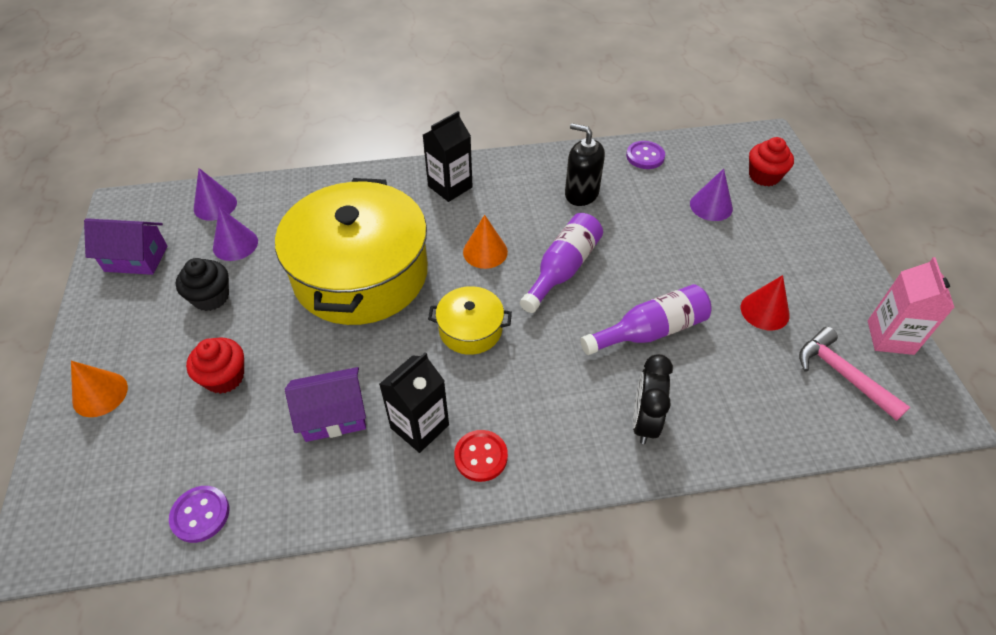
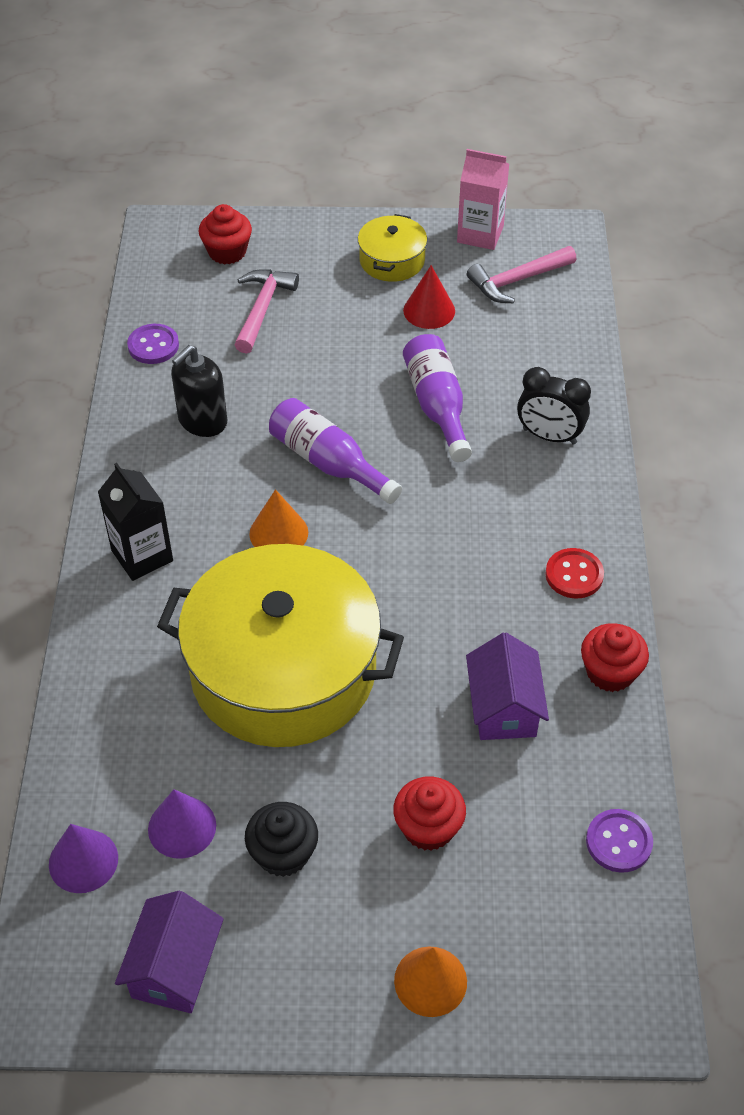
camera: 80 degrees left, 0 degrees up
black carton [379,352,449,453] -> none
yellow pot [428,286,512,355] -> yellow pot moved to [358,214,427,282]
purple cone [690,168,733,221] -> pink hammer [235,269,299,354]
none -> red cupcake [581,623,649,692]

